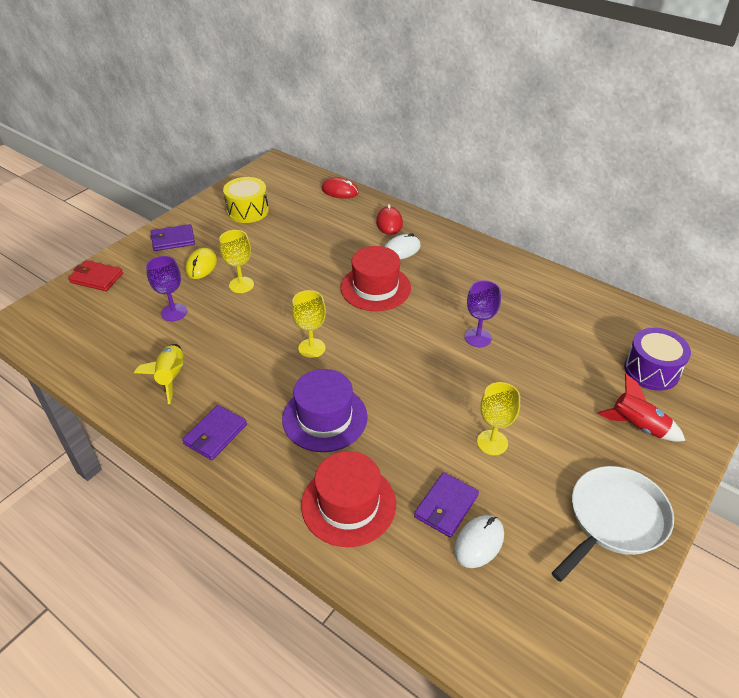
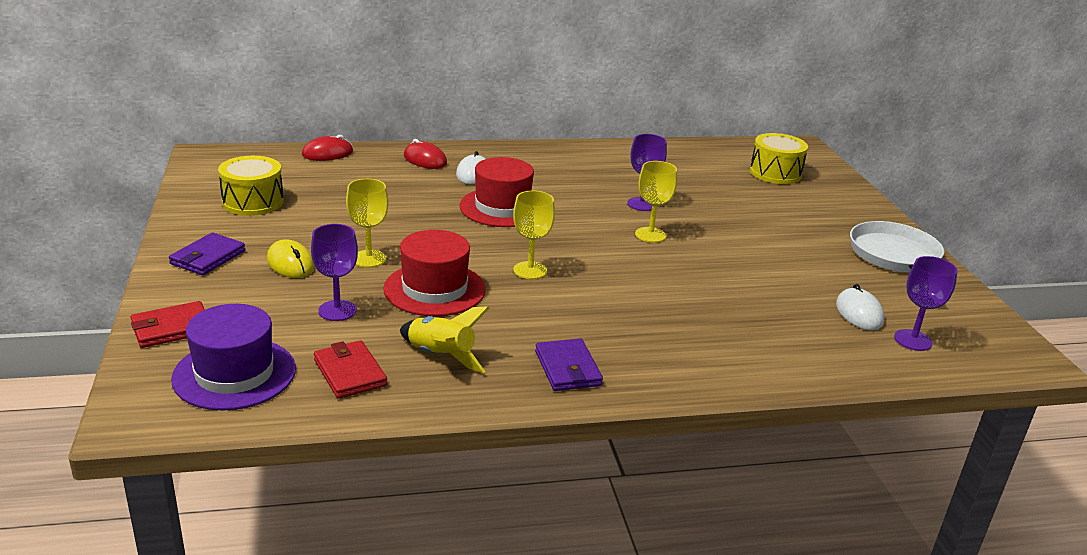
camera: 50 degrees left, 15 degrees down
purple hat [282,369,368,452] -> purple hat moved to [171,304,296,411]
red hat [301,451,396,547] -> red hat moved to [383,230,486,316]
purple wallet [414,472,479,537] -> none
yellow goblet [477,382,520,455] -> yellow goblet moved to [635,161,677,243]
red rocket [597,374,685,442] -> none
purple drum [624,328,691,391] -> yellow drum [750,133,808,184]
none -> red wallet [314,340,387,399]
none -> purple goblet [894,256,958,351]

